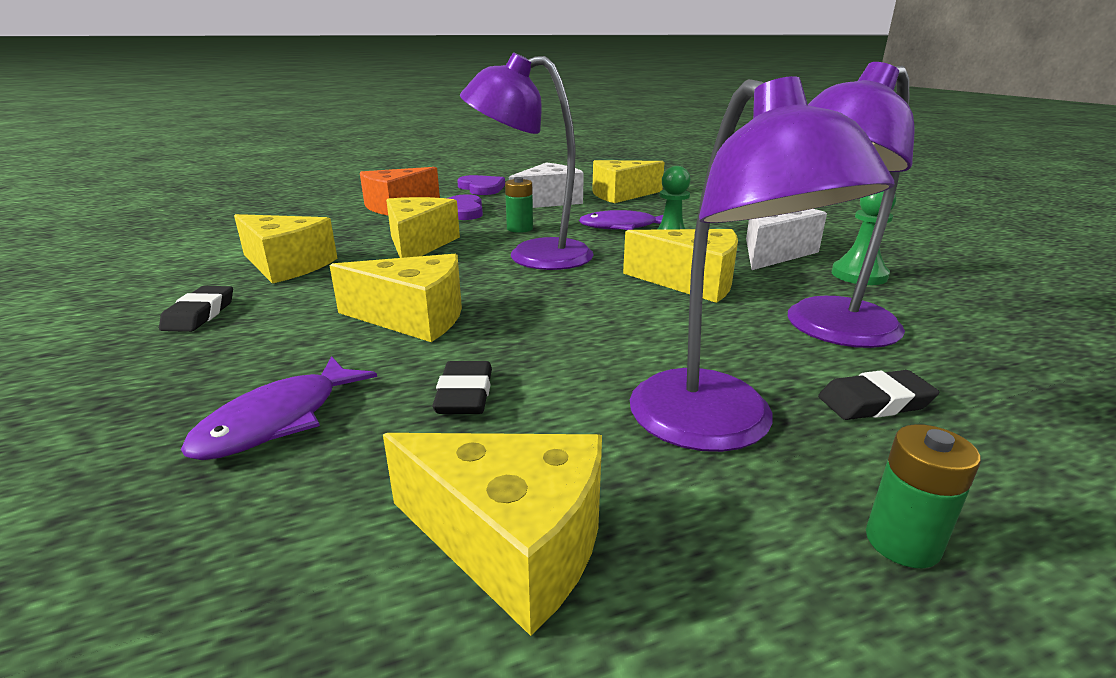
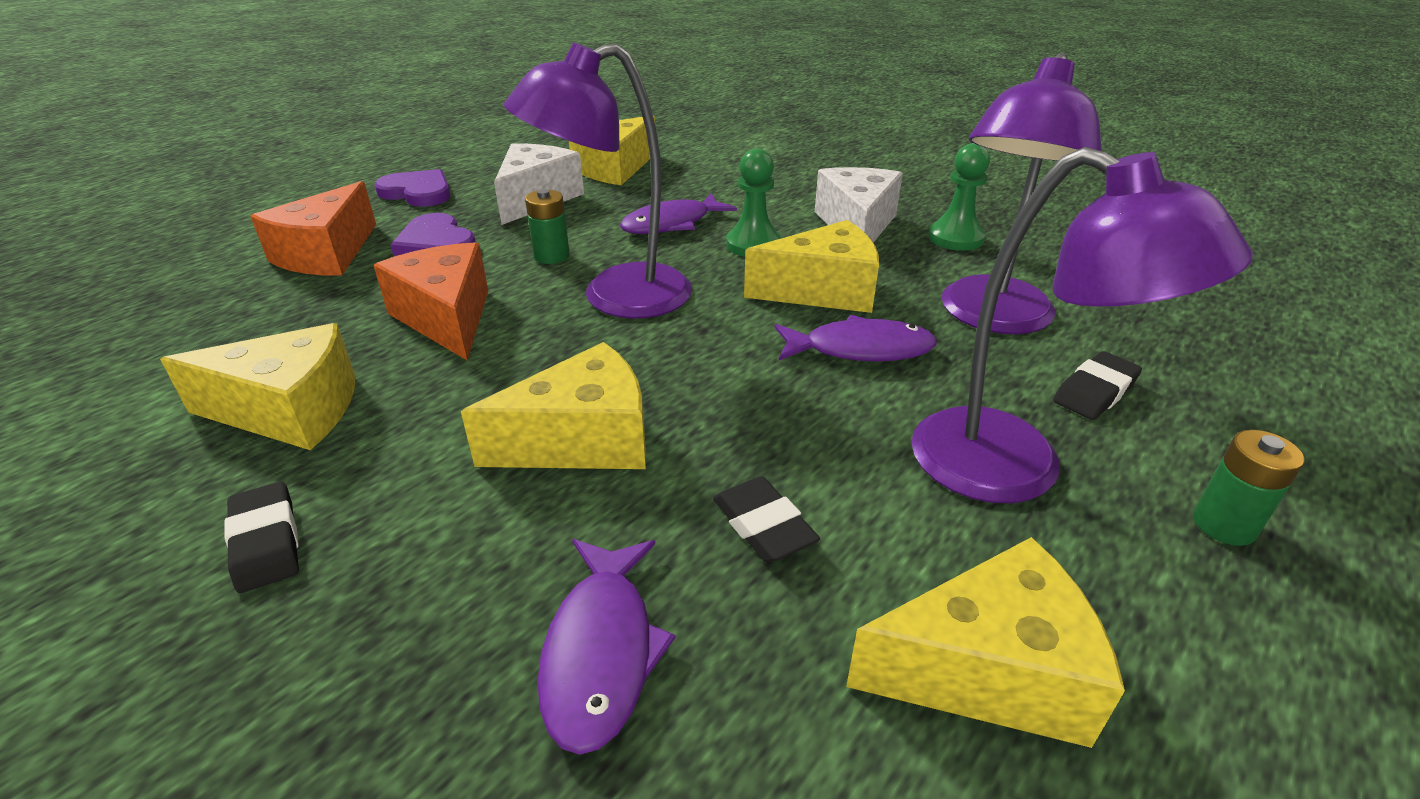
camera: 30 degrees left, 10 degrees up
yellow cheese [386,197,460,258] -> orange cheese [373,242,488,361]
none -> purple fish [775,315,937,362]

